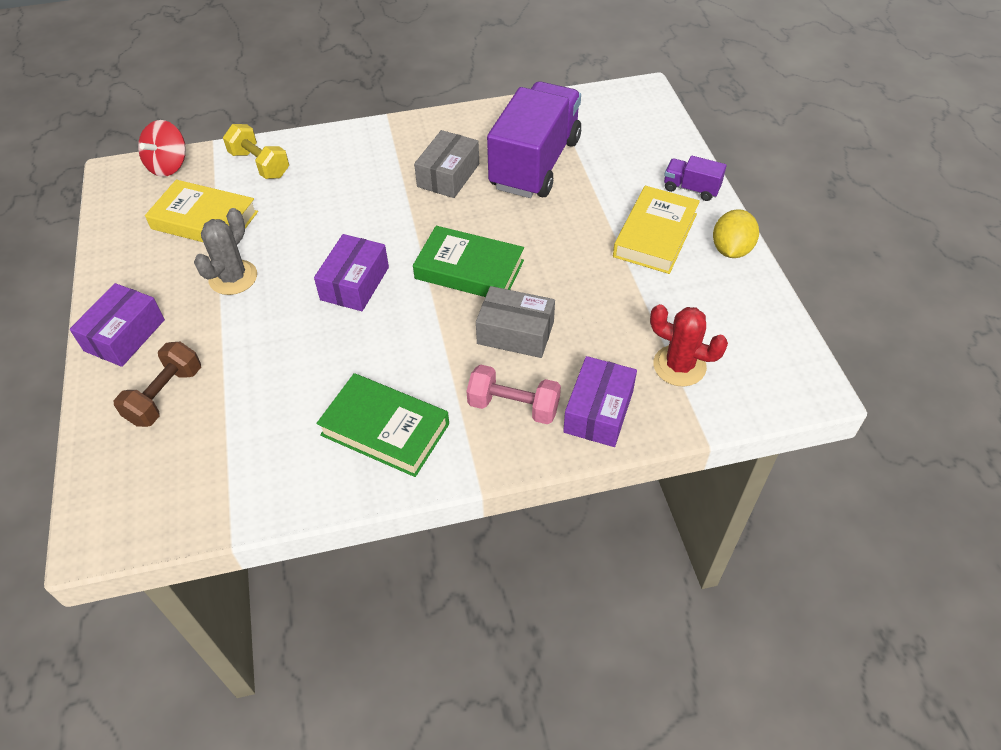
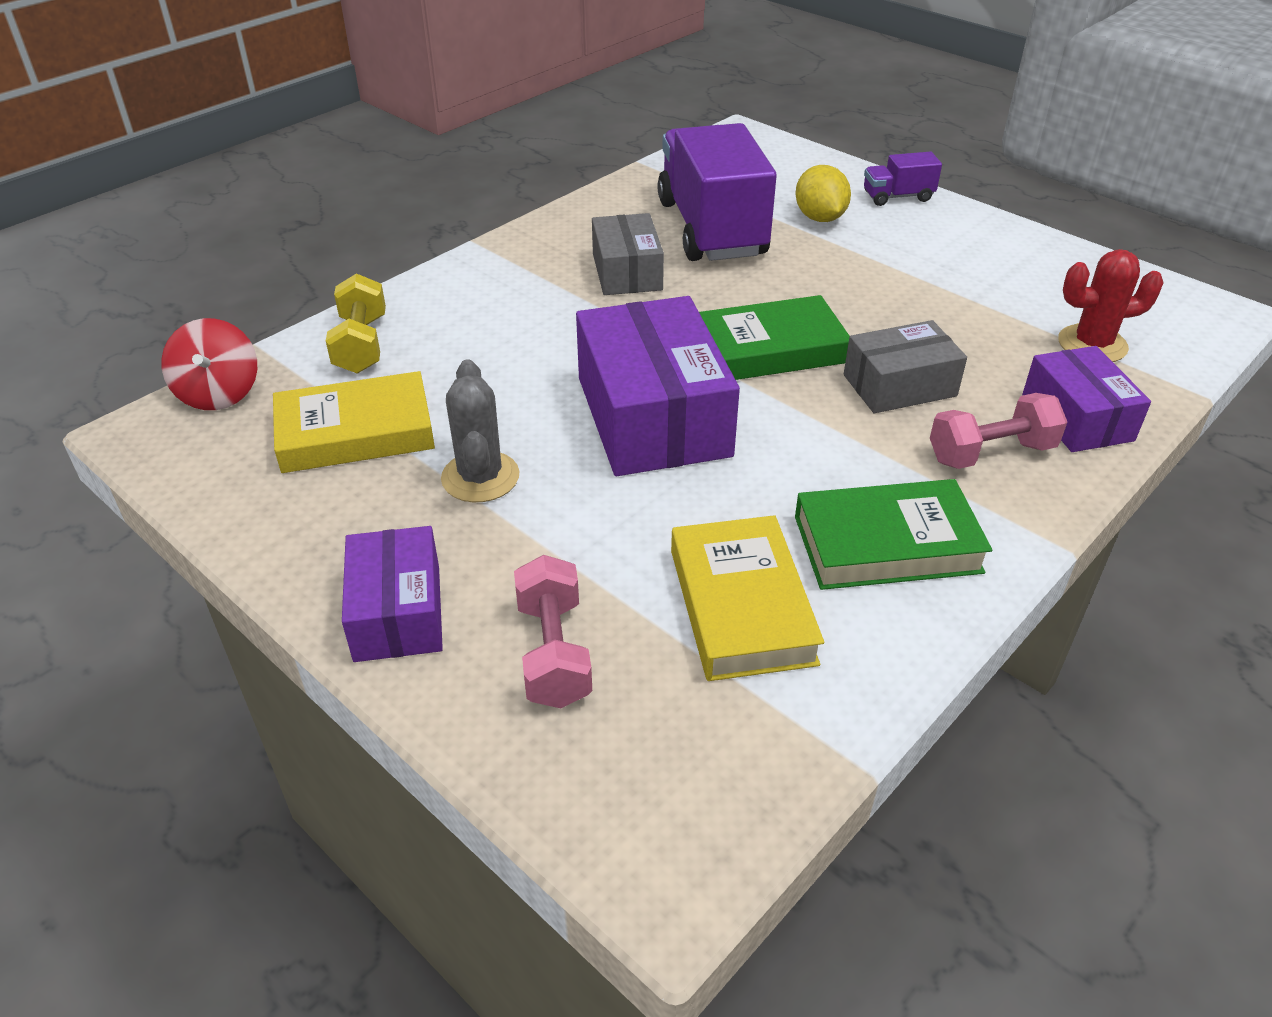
camera: 35 degrees left, 10 degrees down
brown dumbbell [114,342,201,427] -> pink dumbbell [514,555,592,708]
yellow dumbbell [223,124,289,179] -> yellow dumbbell turned 75 degrees clockwise [326,274,386,374]
purple box [314,234,389,311] -> purple box [576,296,740,476], size x1.69
yellow book [613,186,700,274] -> yellow book moved to [671,515,824,681]
yellow lemon [713,209,759,258] -> yellow lemon moved to [796,165,851,222]

